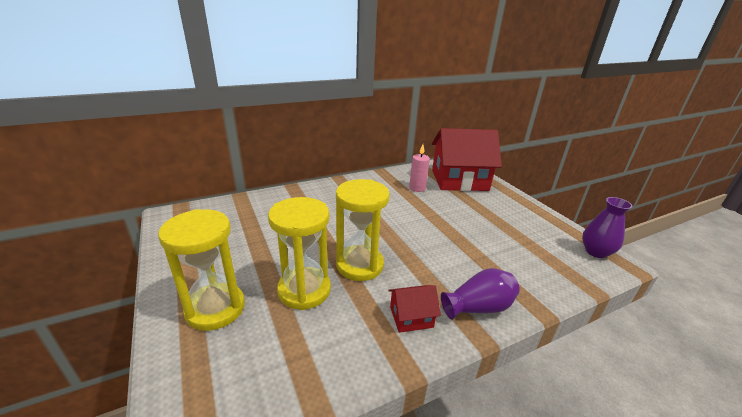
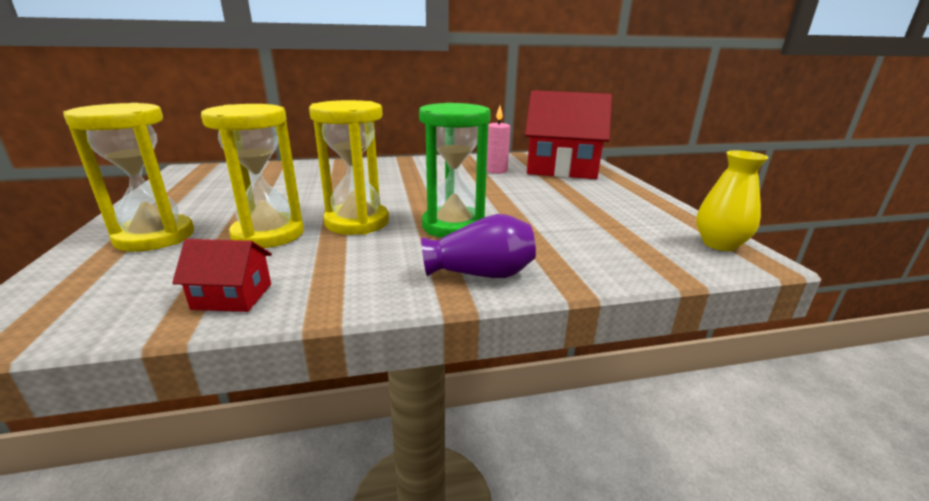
camera: 15 degrees right, 5 degrees down
red house [388,285,441,333] -> red house moved to [172,239,272,312]
purple vase [582,197,633,258] -> yellow vase [696,150,768,251]
none -> green hourglass [419,103,491,238]

